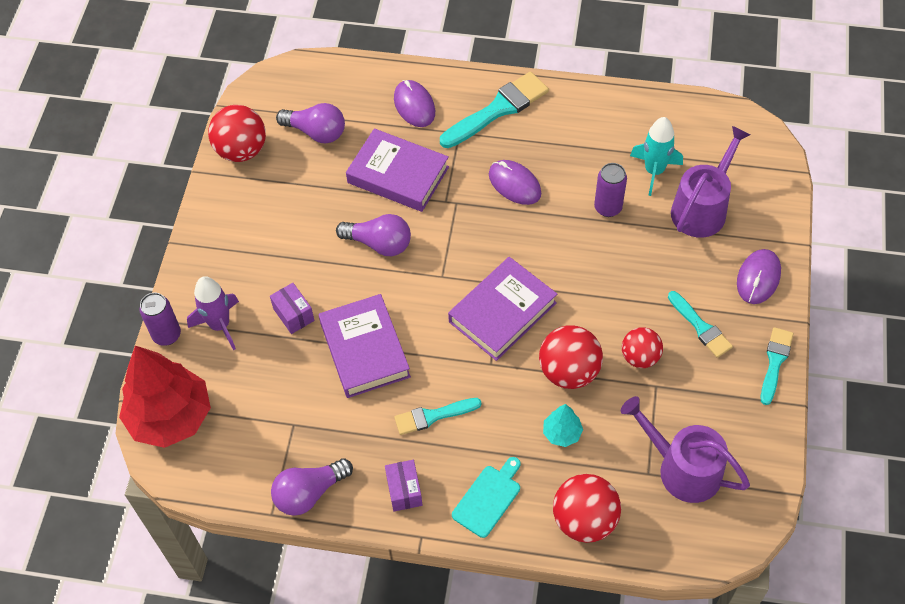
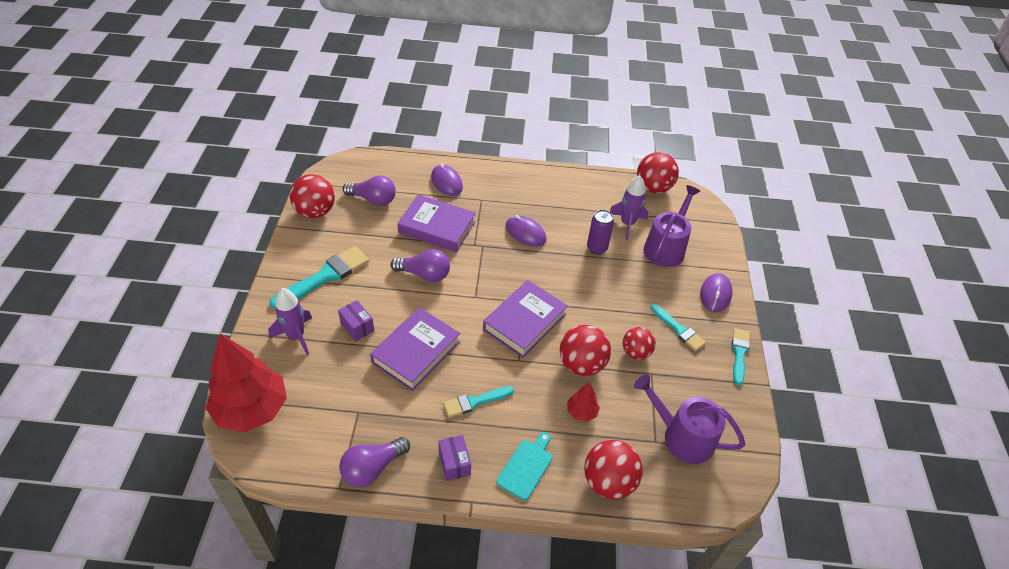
camera: 10 degrees left, 10 degrees down
purple can [139,293,181,346] -> none
purple book [319,294,411,398] -> purple book turned 60 degrees clockwise [370,307,460,391]
turquoise brush [440,72,549,148] -> turquoise brush moved to [269,246,369,309]
turquoise tree [543,404,583,447] -> red tree [567,382,600,422]
turquoise rocket [630,117,683,196] -> purple rocket [610,175,648,240]
none -> red ball [637,152,679,193]

